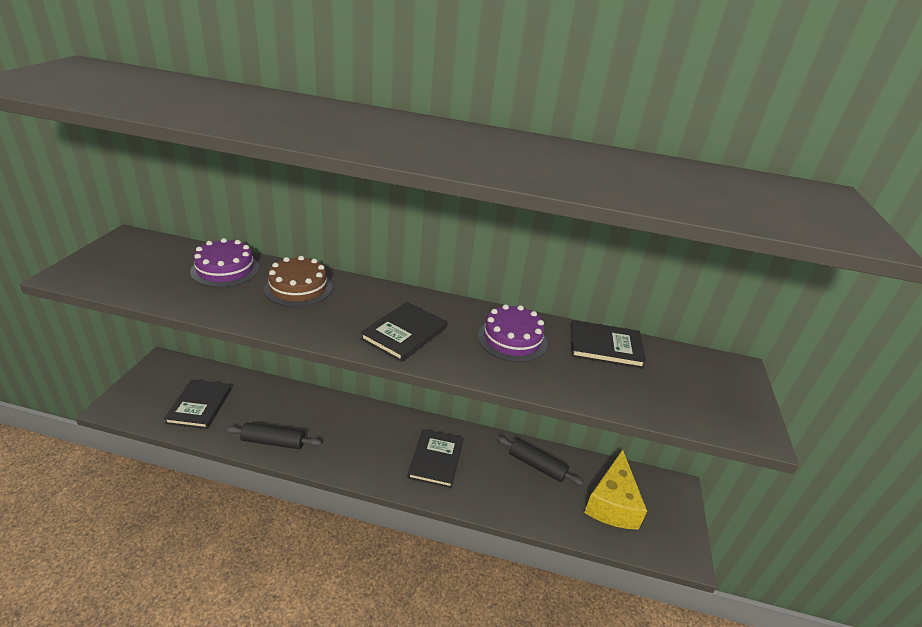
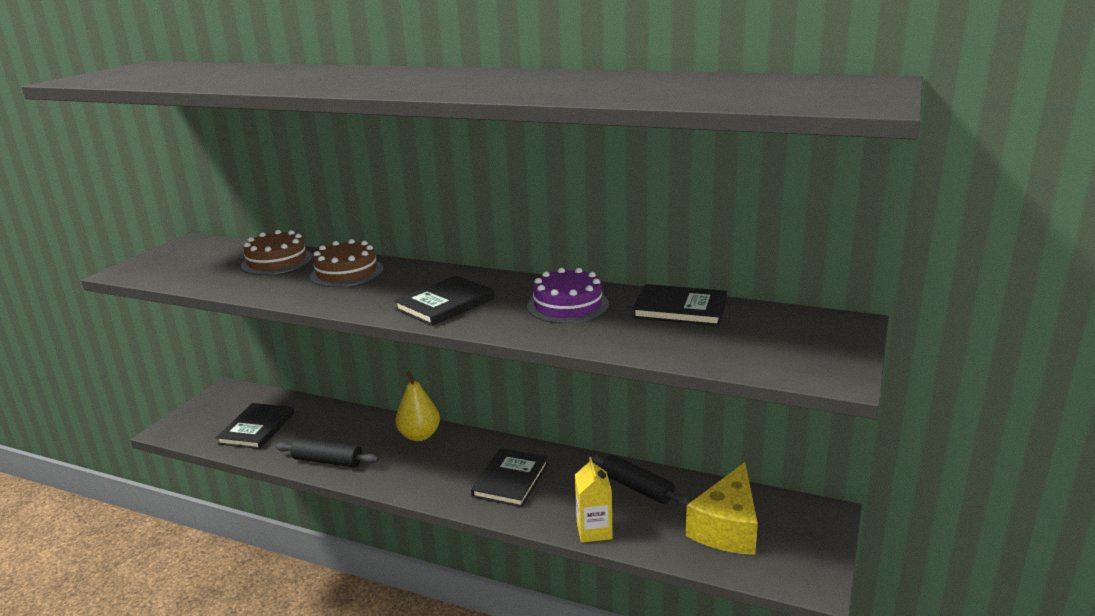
camera: 15 degrees right, 10 degrees down
purple cake [190,238,259,287] -> brown cake [241,230,313,275]
none -> yellow pear [395,372,440,441]
none -> yellow carton [575,457,613,543]

